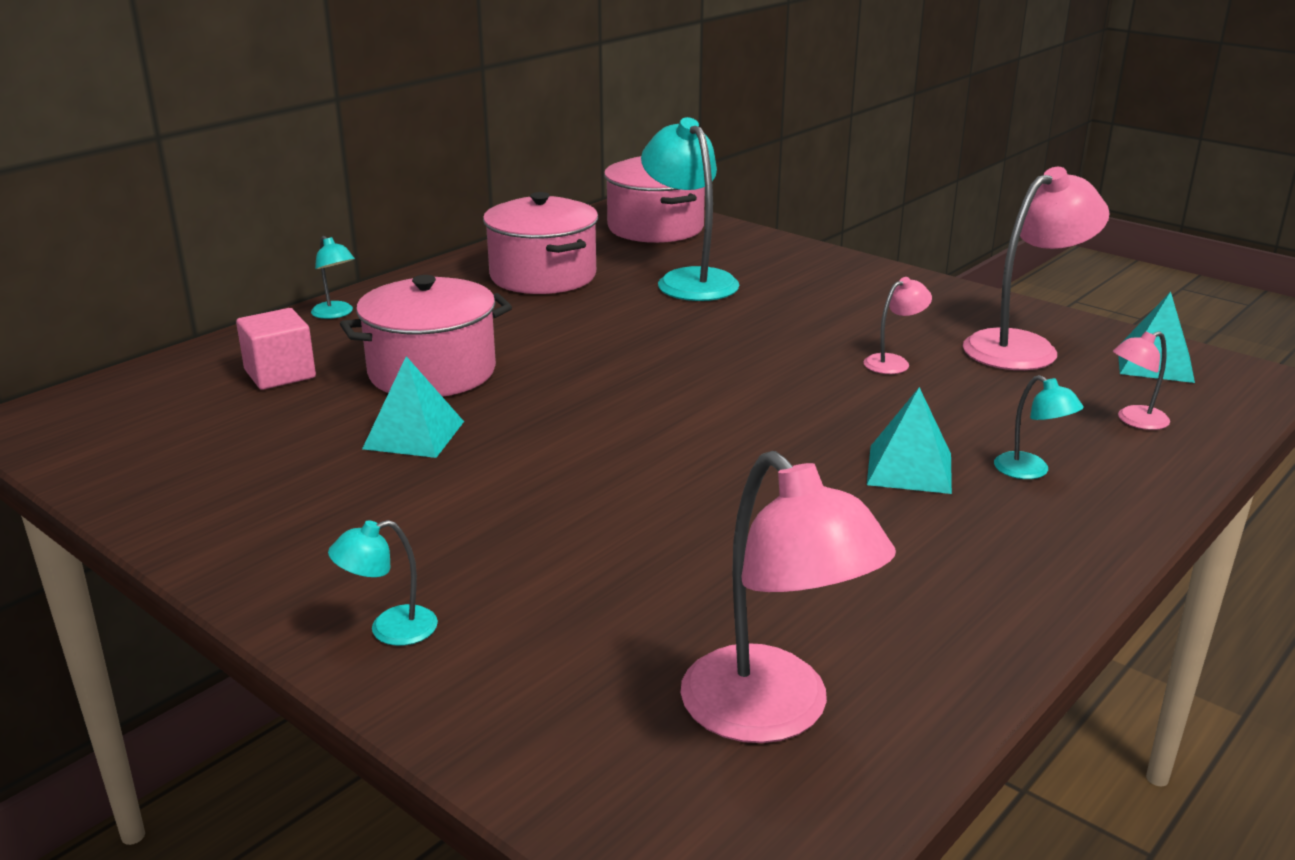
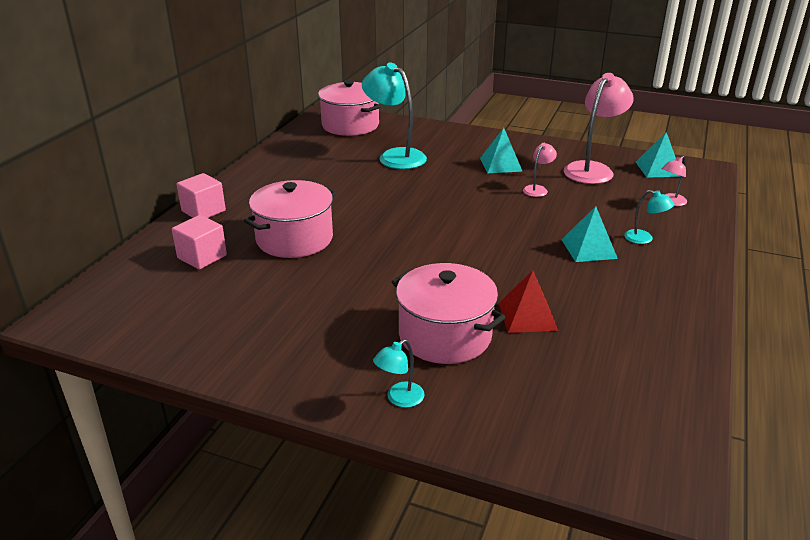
camera: 20 degrees left, 5 degrees up
turquoise lamp [311,236,355,319] -> pink cube [177,173,226,218]
turquoise pyramid [362,356,464,458] -> turquoise pyramid moved to [480,128,523,173]
pink pot [483,192,598,294] -> pink pot moved to [392,263,506,364]
pink lamp [680,451,896,743] -> none
none -> red pyramid [499,270,558,333]

